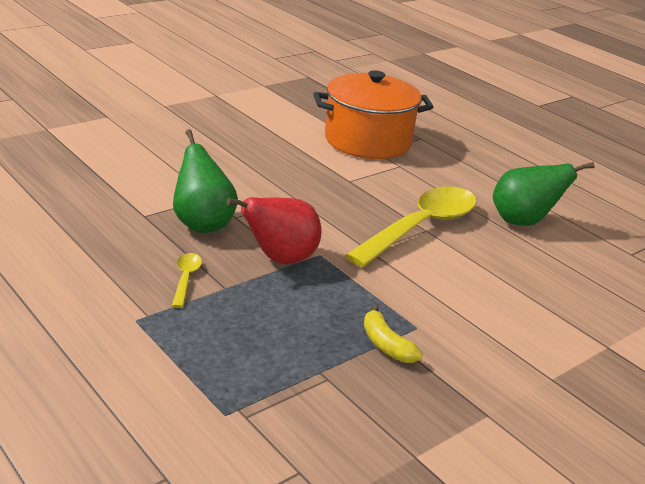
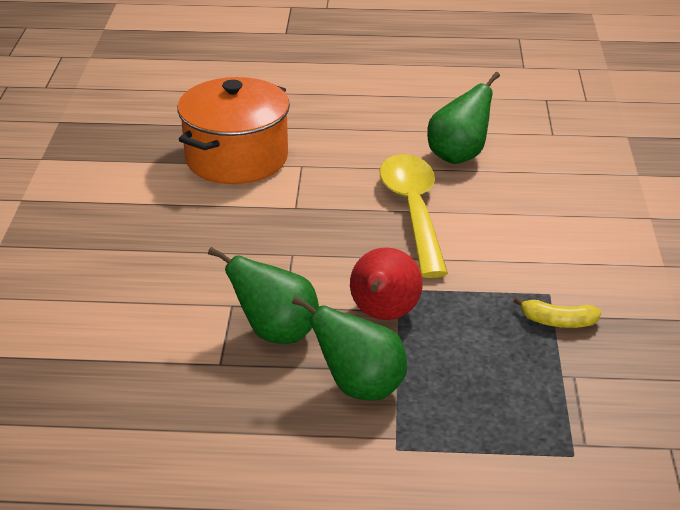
camera: 45 degrees left, 5 degrees up
yellow spoon [172,253,202,308] -> green pear [292,296,407,401]

